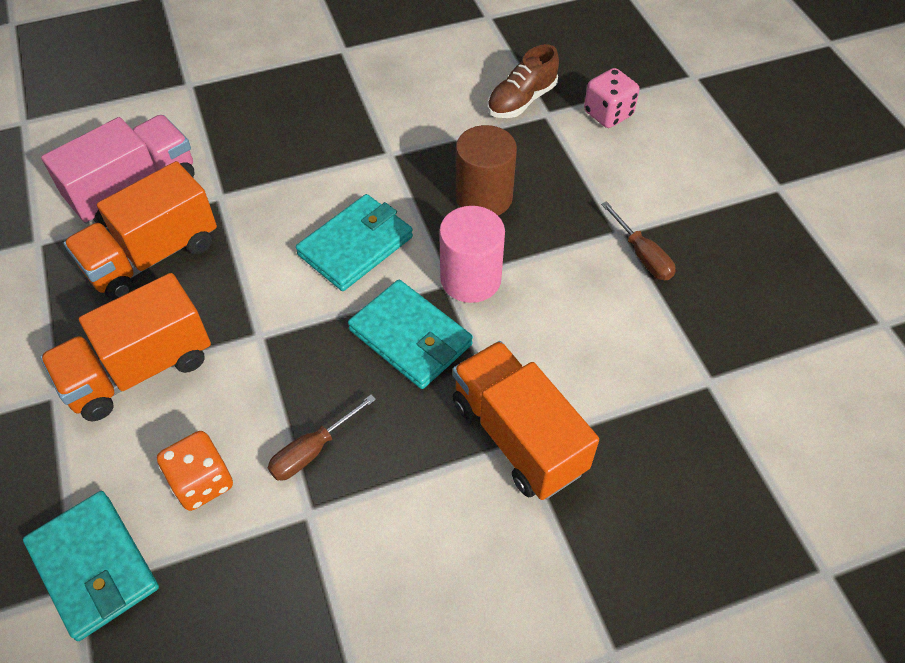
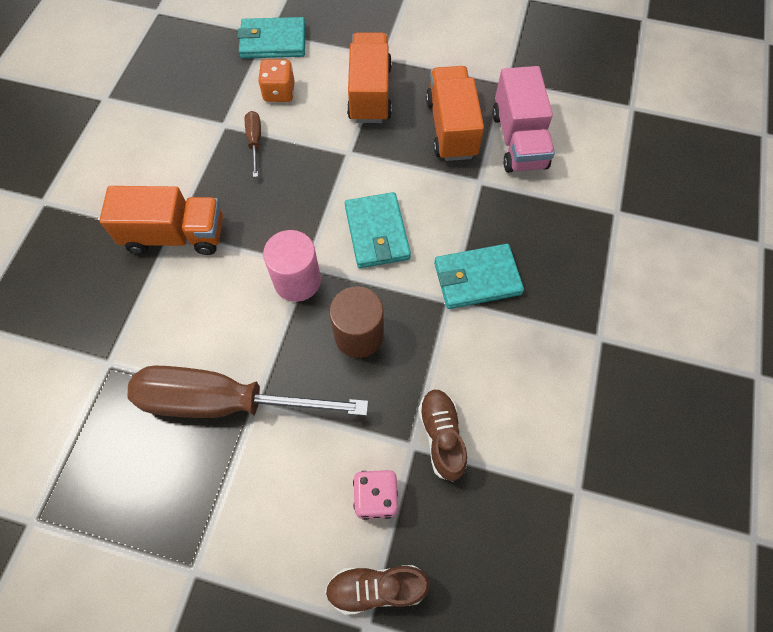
camera: 125 degrees right, 10 degrees up
turquoise wallet [348,280,473,389] -> turquoise wallet moved to [434,244,524,309]
brown screwdriver [601,201,675,280] -> brown screwdriver [128,366,369,418], size x2.42
none -> brown shoe [325,565,430,615]

